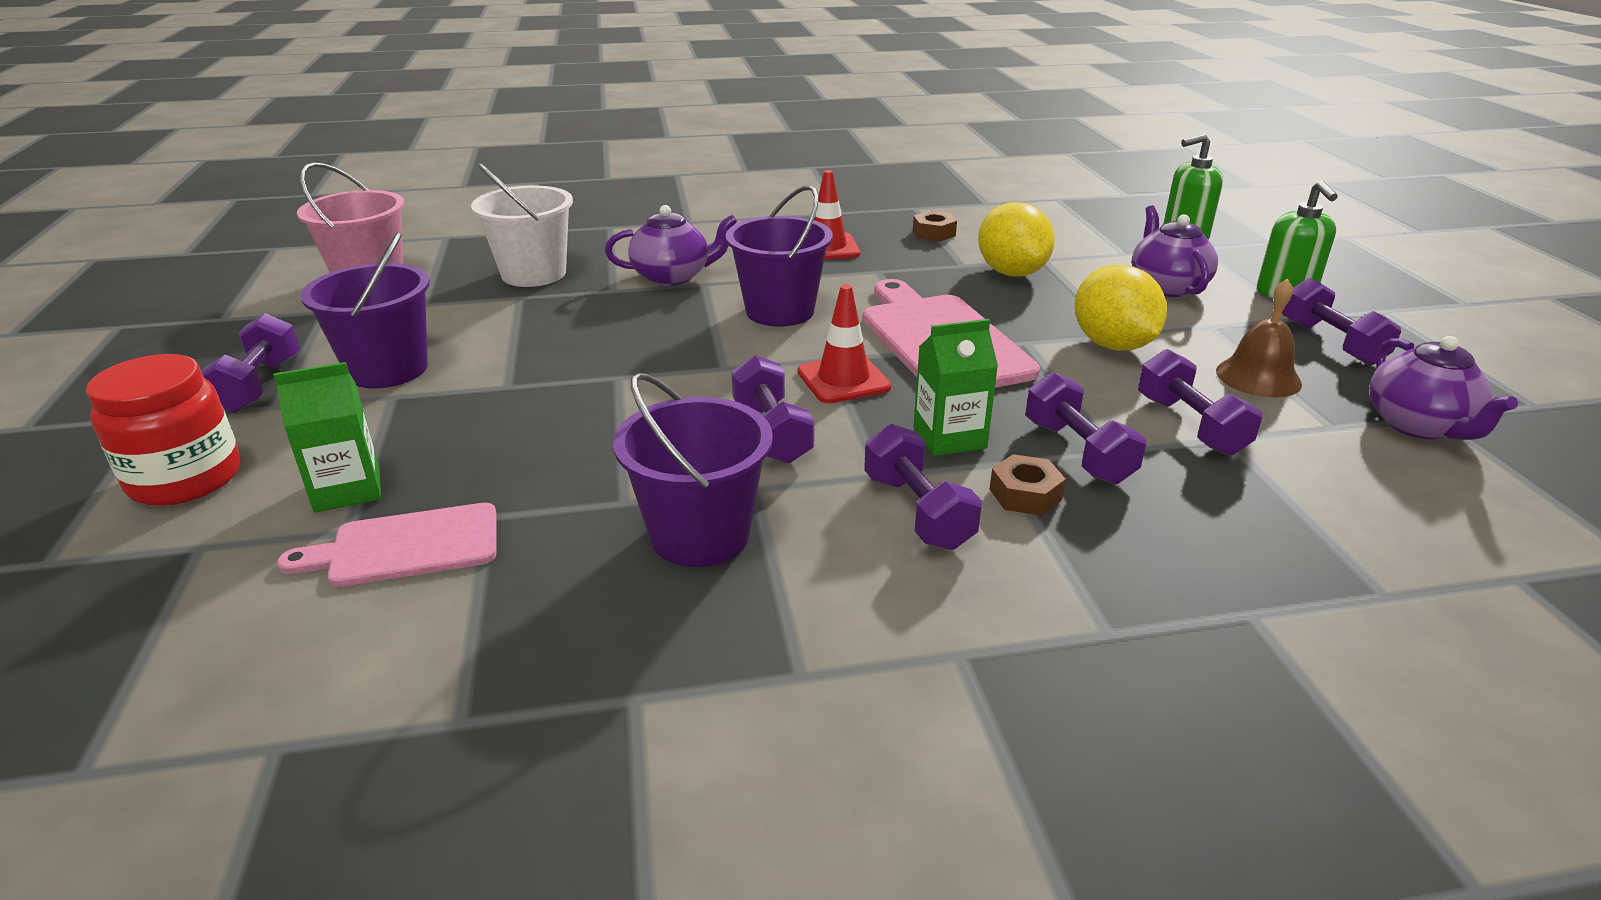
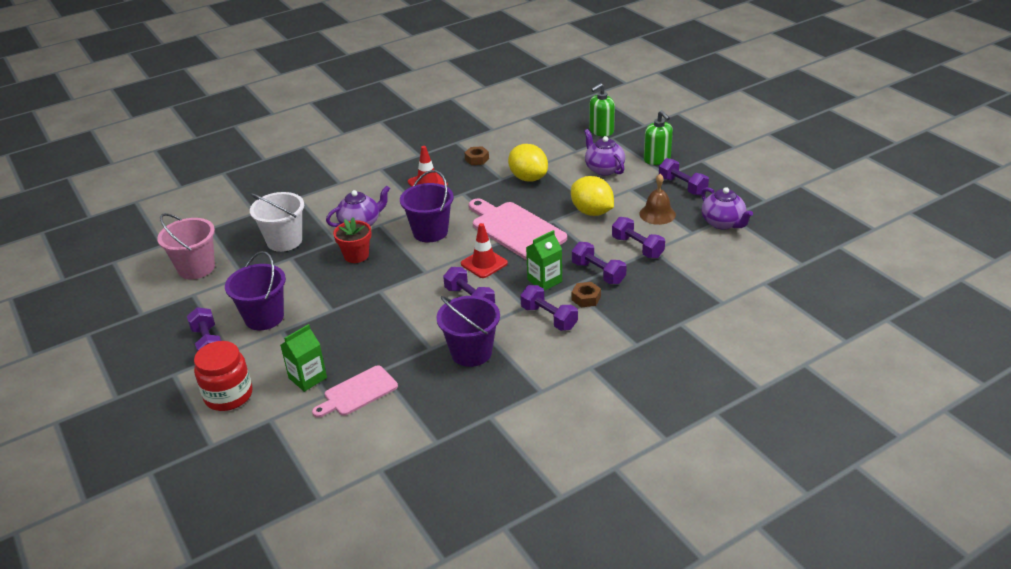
camera: 20 degrees left, 5 degrees up
none -> red flower pot [333,217,372,263]

